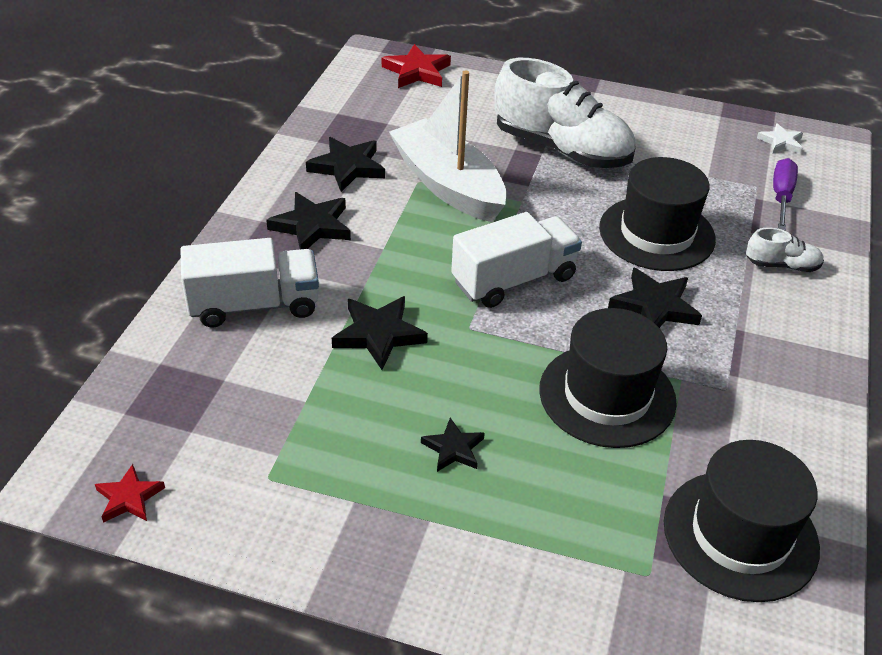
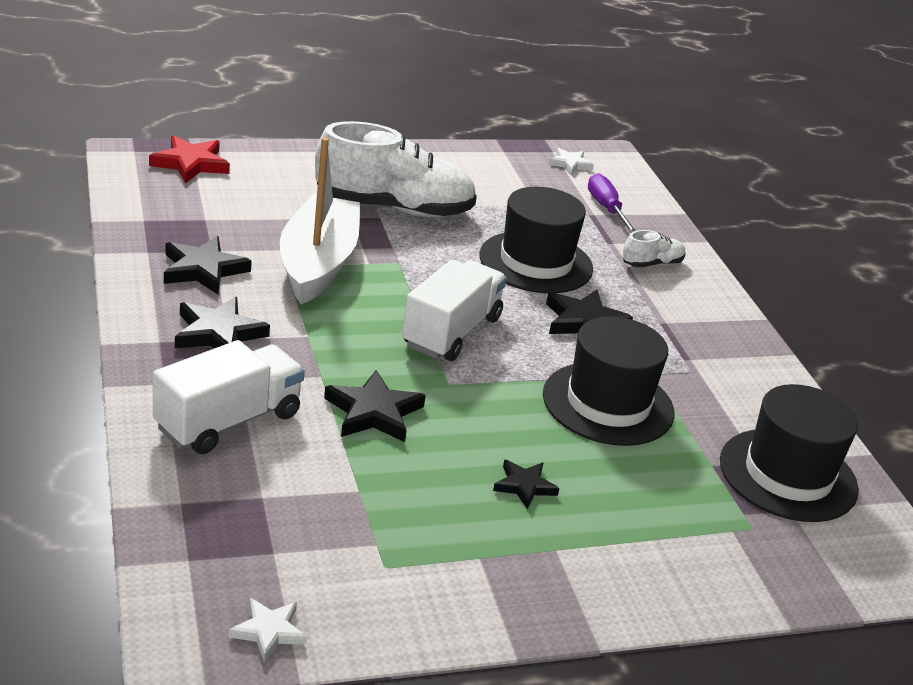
camera: 35 degrees left, 10 degrees down
red star [95,464,165,523] -> white star [229,598,307,662]
white boat [389,70,507,222] -> white boat turned 75 degrees clockwise [280,137,360,304]

